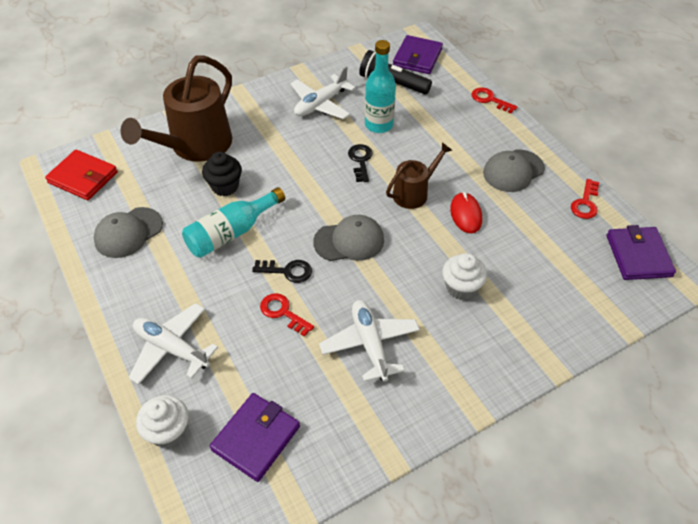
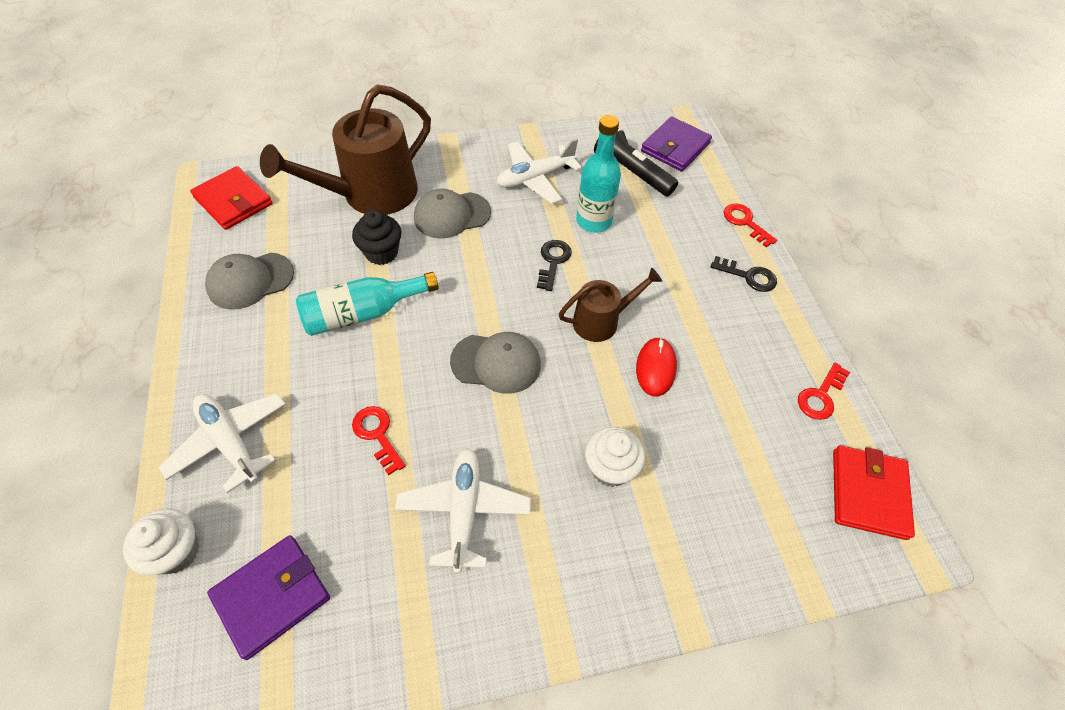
camera: 15 degrees right, 5 degrees up
black key [252,260,312,283] -> black key moved to [711,256,777,292]
grey cap [483,149,545,192] -> grey cap moved to [414,189,491,239]
purple wallet [607,225,676,280] -> red wallet [833,445,915,540]

